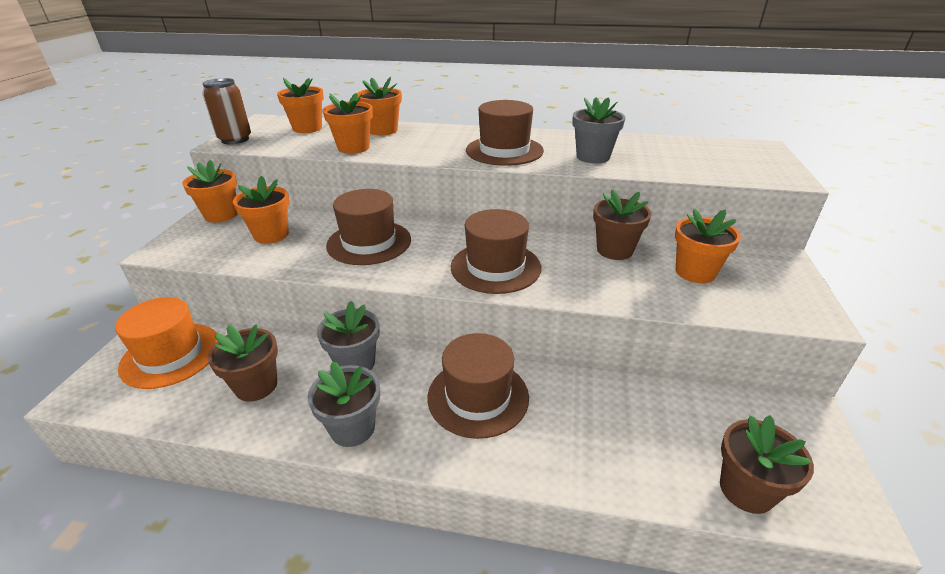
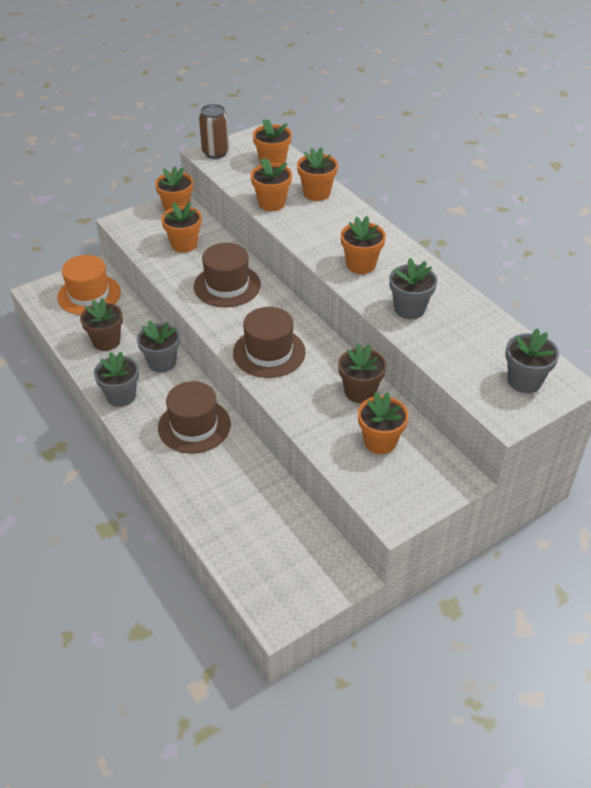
camera: 45 degrees right, 10 degrees up
brown hat [466,100,544,166] -> orange flower pot [341,216,386,274]
brown flower pot [720,415,814,514] -> none
none -> grey flower pot [505,328,559,393]

